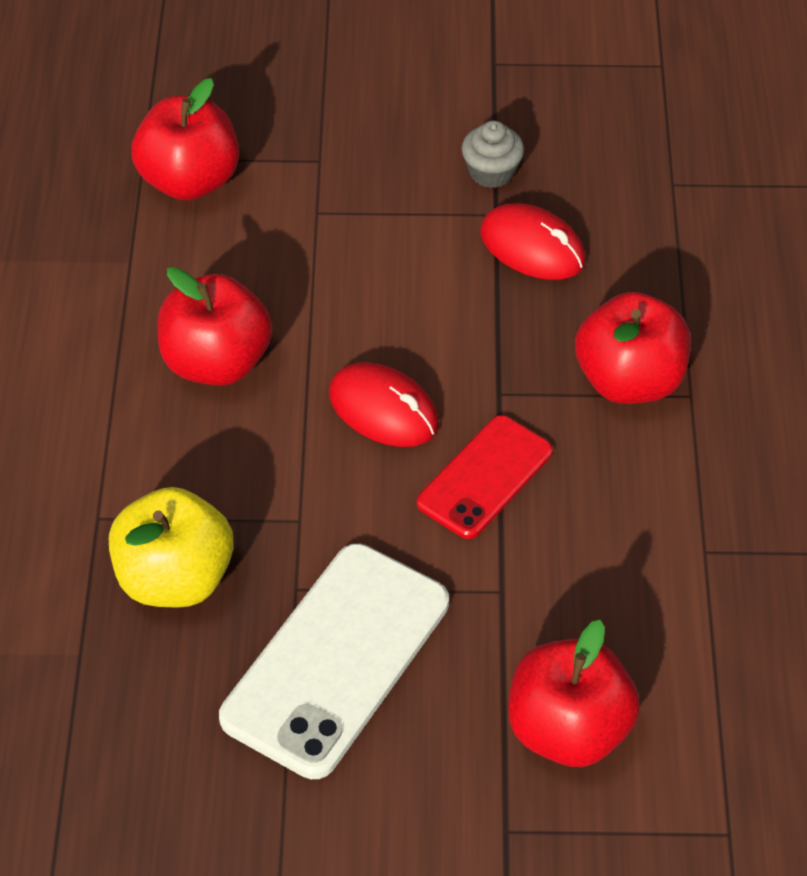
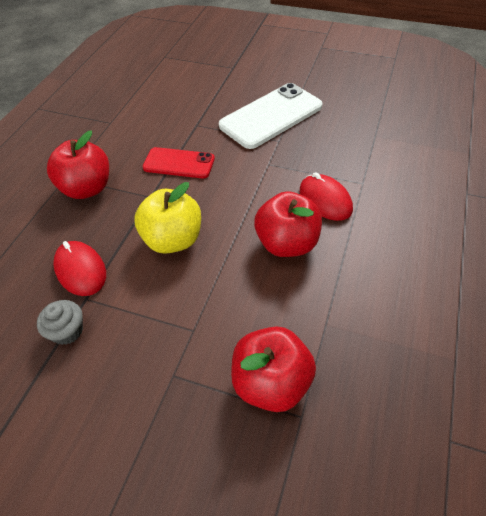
camera: 160 degrees left, 0 degrees up
yellow apple [109,487,234,607] -> yellow apple moved to [135,182,201,254]
red mouse [329,362,439,447] -> red mouse moved to [300,172,353,221]
red phone [417,415,553,539] -> red phone turned 45 degrees clockwise [143,147,215,179]
red apple [508,620,640,767] -> none

